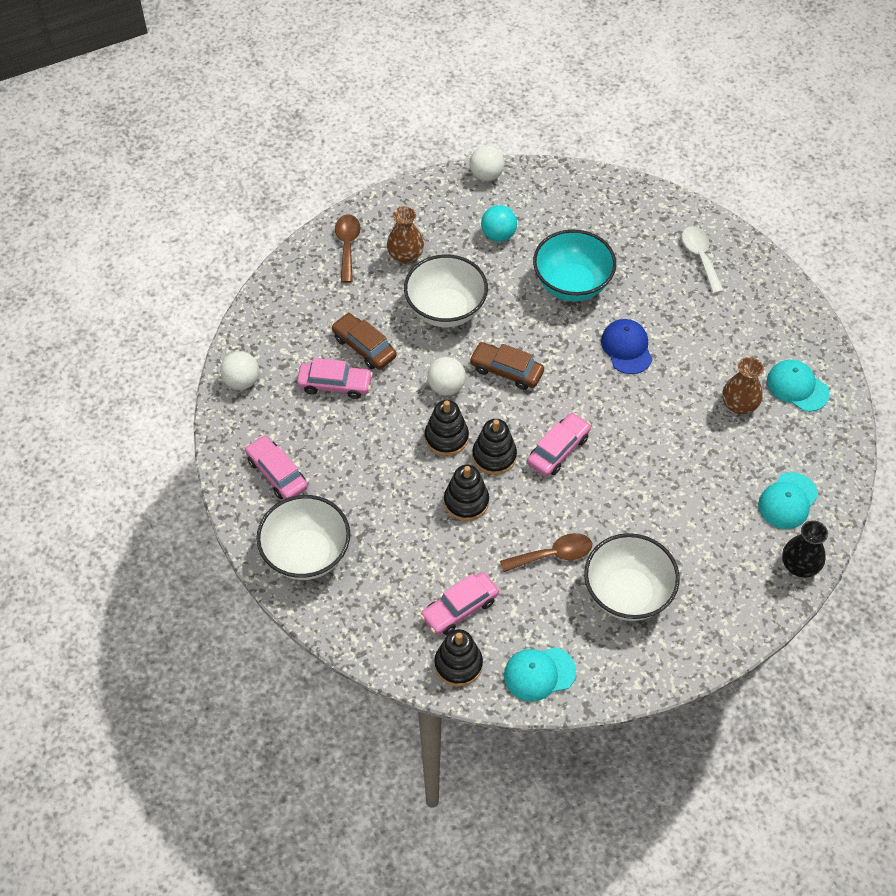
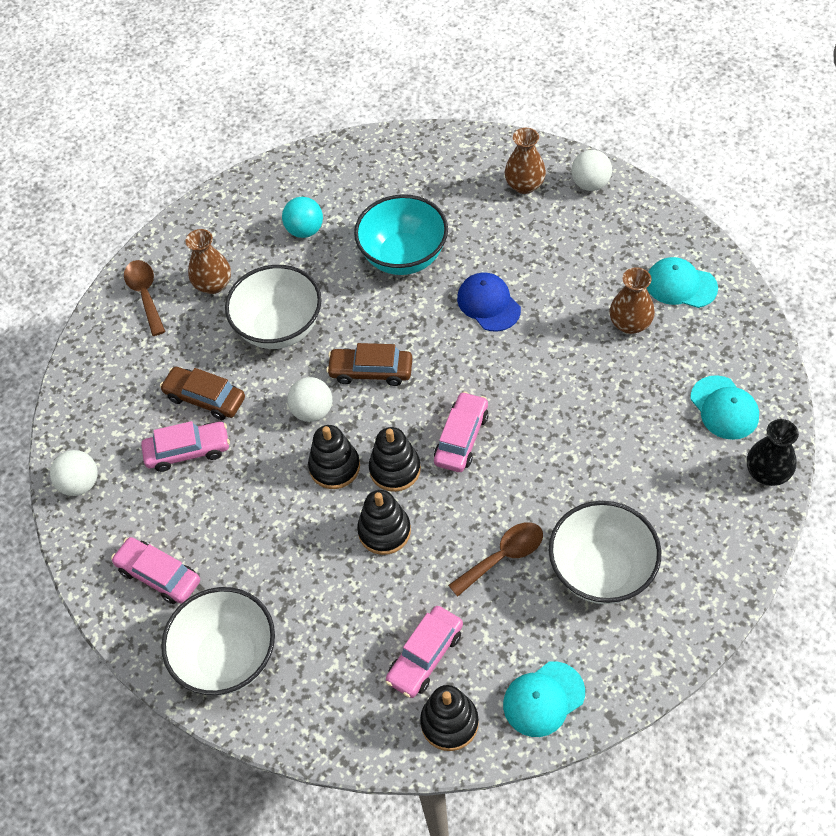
camera: 15 degrees left, 0 degrees up
white ball [469,145,504,181] -> white ball moved to [571,150,612,191]
white spoon [682,226,724,294] -> brown vase [505,128,546,194]
turquoise cap [758,472,818,529] -> turquoise cap turned 45 degrees counterclockwise [690,375,759,440]

